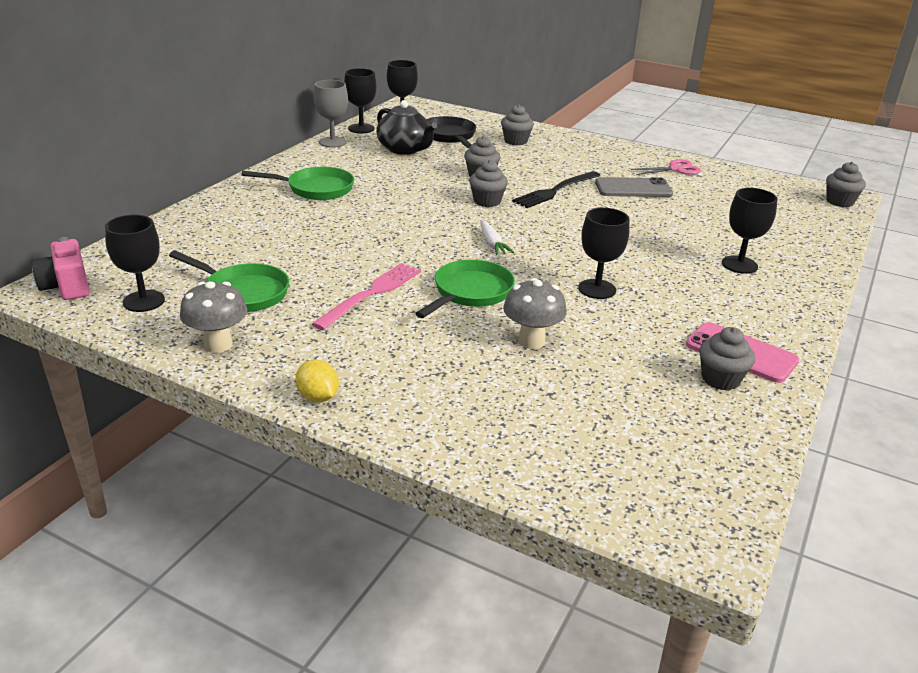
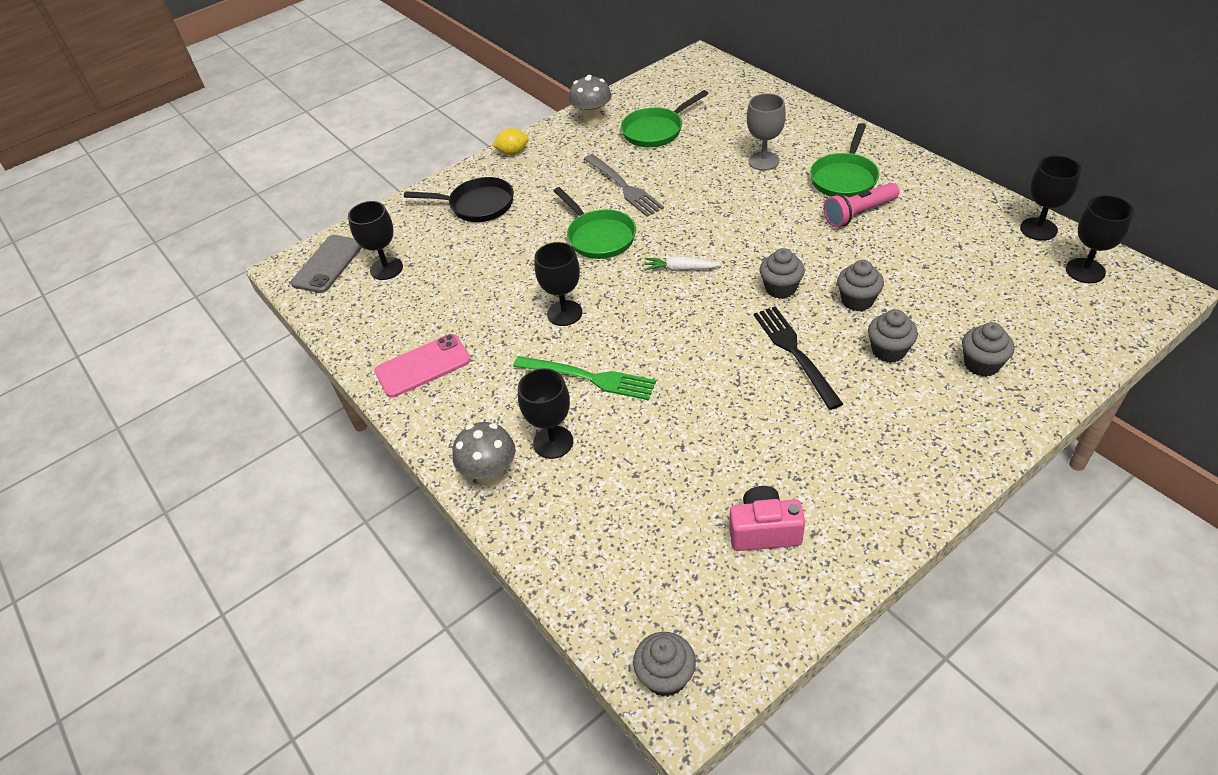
camera: 120 degrees right, 15 degrees up
pink camera [32,237,90,300] -> pink camera moved to [729,486,805,551]
black goblet [105,215,165,312] -> black goblet moved to [348,201,403,280]
pink fork [312,263,421,330] -> grey fork [584,154,664,217]
grey goblet [314,80,348,148] -> grey goblet moved to [747,93,786,171]
black teapot [376,100,437,155] -> none
black pan [426,116,476,148] -> black pan moved to [404,177,514,222]
grey mushroom [503,278,567,349] -> grey mushroom moved to [453,422,515,487]
grey phone [595,177,673,197] -> grey phone moved to [291,235,362,293]
pink scissors [631,159,701,175] -> none
grey cupcake [699,327,755,391] -> grey cupcake moved to [868,309,918,363]
none -> green fork [513,356,656,400]
none -> pink flashlight [823,183,899,227]

